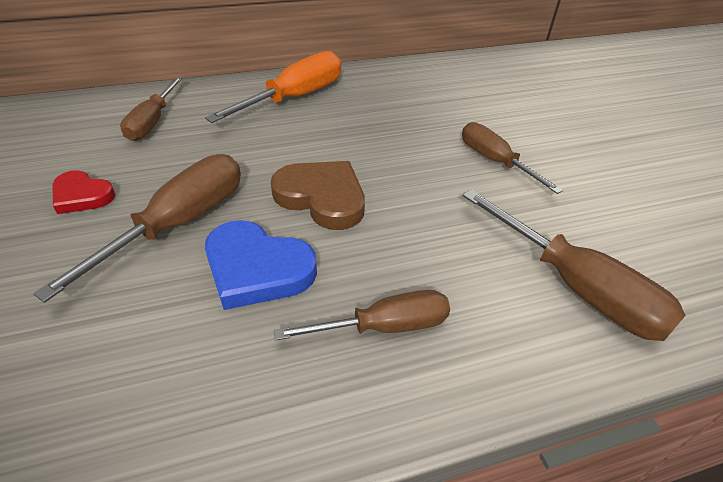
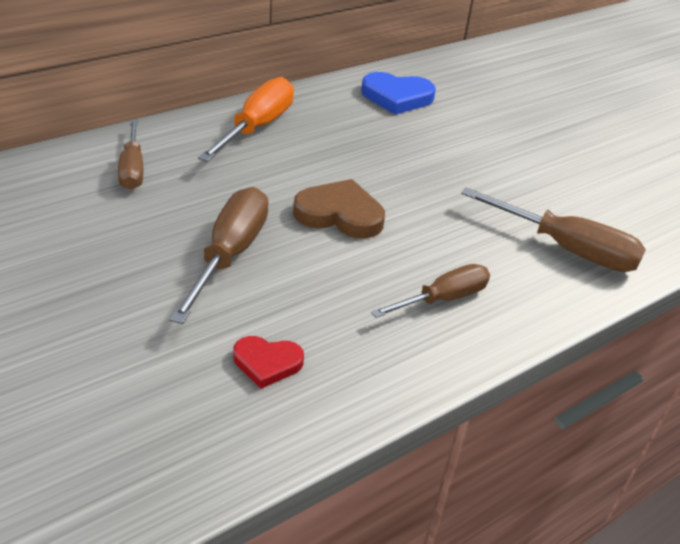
camera: 20 degrees left, 5 degrees down
red heart [52,170,116,214] -> red heart moved to [233,336,304,389]
blue heart [205,220,317,310] -> blue heart moved to [361,72,436,115]
brown screwdriver [462,122,563,194] -> none

